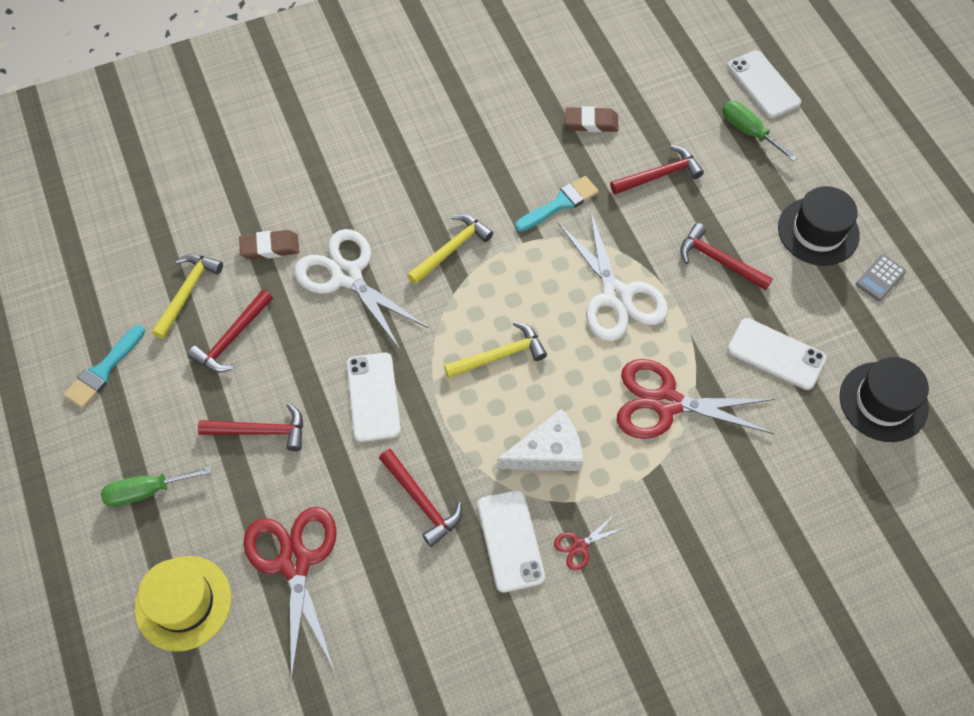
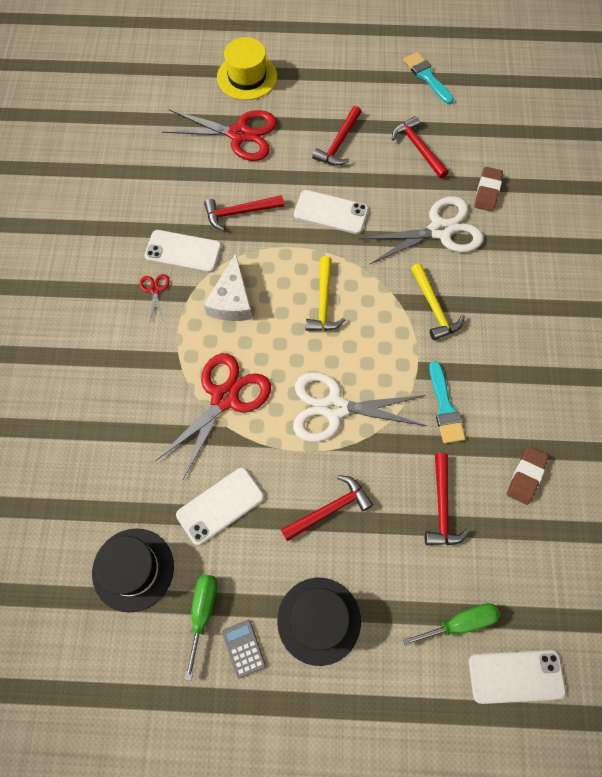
camera: 115 degrees right, 5 degrees up
green screwdriver [101,466,212,507] -> green screwdriver moved to [184,574,217,681]
yellow hammer [152,254,223,339] -> none

